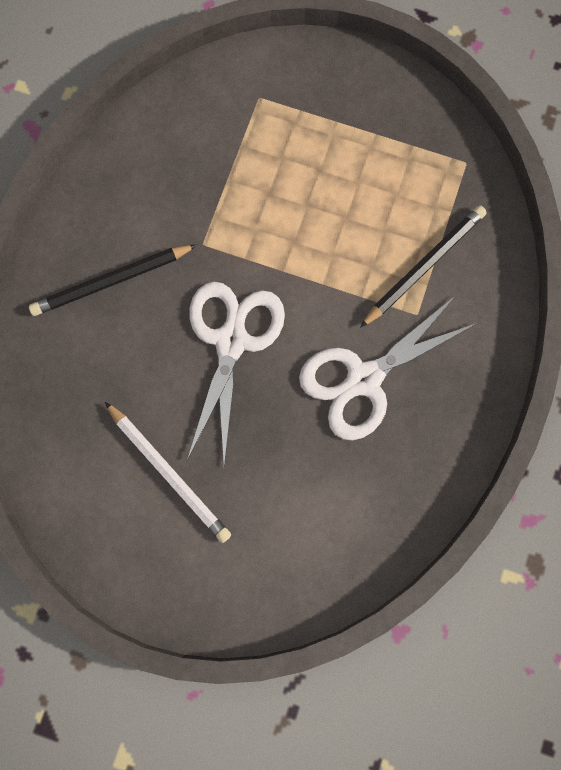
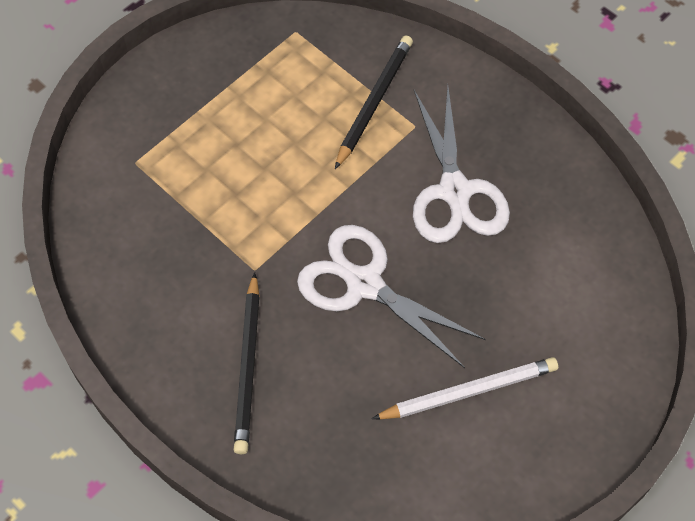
camera: 65 degrees left, 15 degrees down
black pencil [360,205,487,328] -> black pencil turned 45 degrees clockwise [335,36,413,169]

